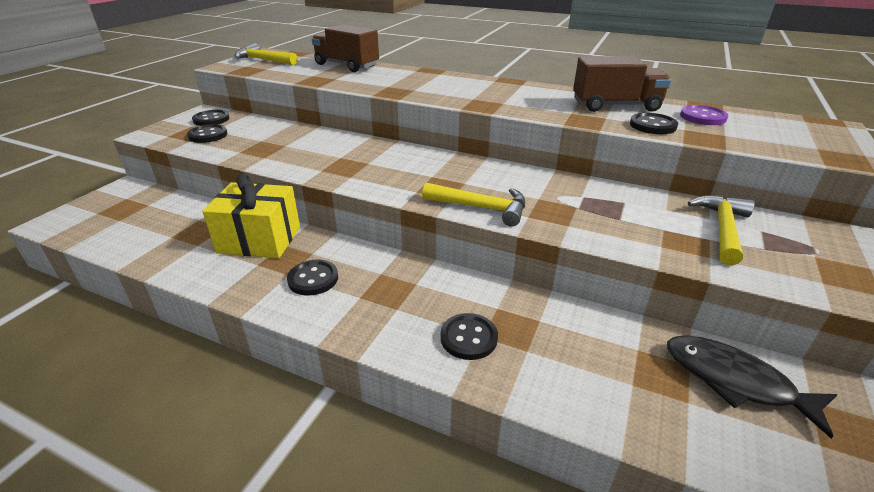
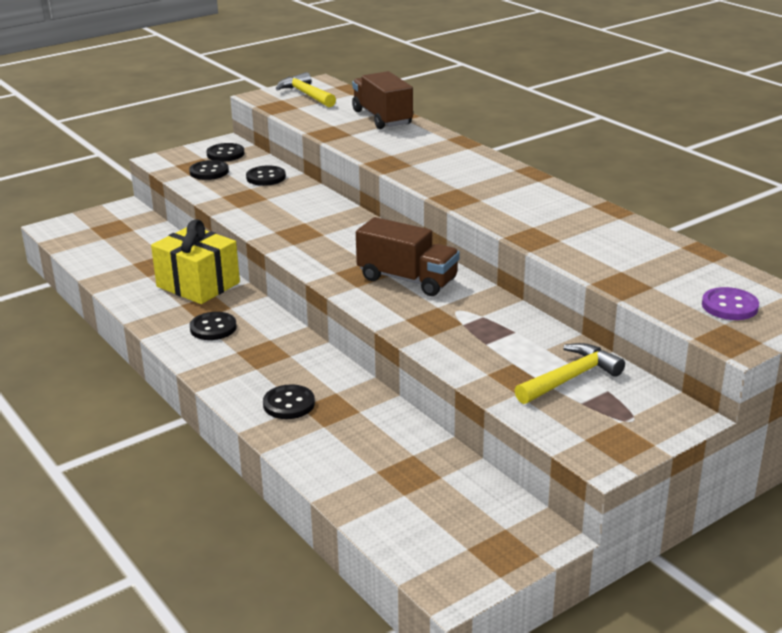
camera: 30 degrees right, 5 degrees down
yellow hammer [422,183,525,227] -> none
brown truck [573,56,671,112] -> brown truck moved to [356,217,460,296]
black button [630,113,678,134] -> black button moved to [246,165,286,186]
black fish [667,335,837,439] -> none
purple button [680,105,728,125] -> purple button moved to [702,287,759,320]

